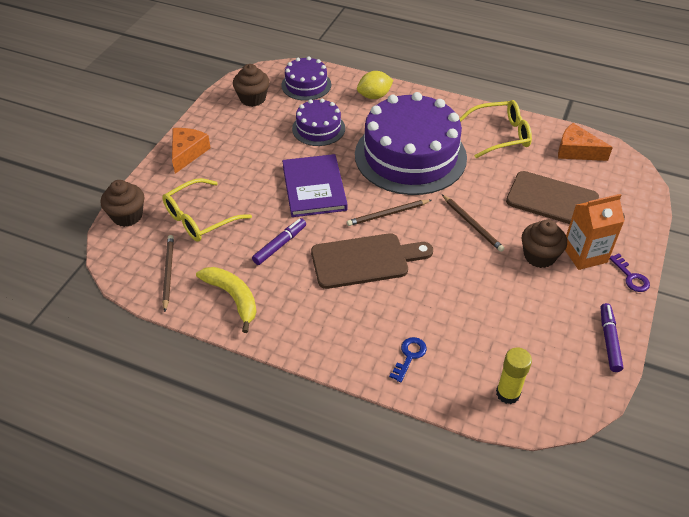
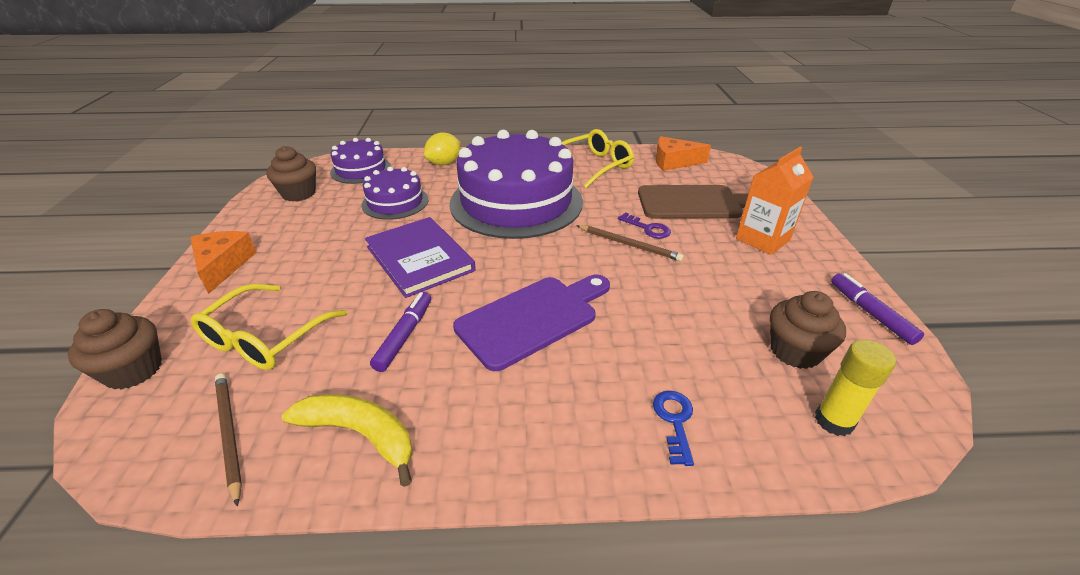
camera: 25 degrees left, 10 degrees down
brown cutting board [311,233,433,289] -> purple cutting board [453,275,610,371]
brown pencil [347,200,431,226] -> none
brown cupcake [522,220,567,268] -> brown cupcake moved to [770,291,846,369]
purple key [609,254,650,292] -> purple key moved to [618,212,671,239]

